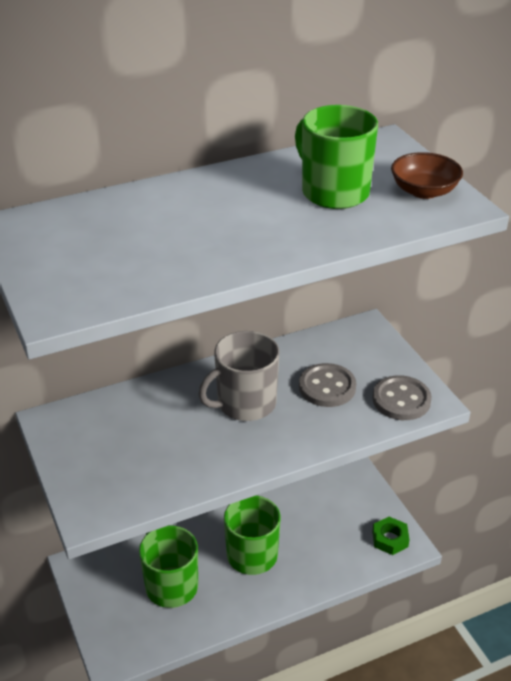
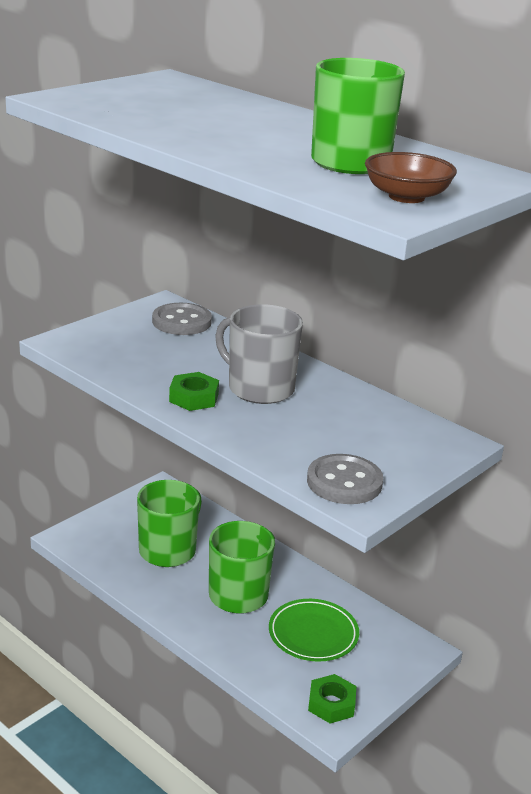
camera: 65 degrees right, 10 degrees down
grey button [299,363,356,407] -> grey button moved to [152,303,212,335]
none -> green nut [169,372,219,411]
none -> green plate [269,599,359,662]

